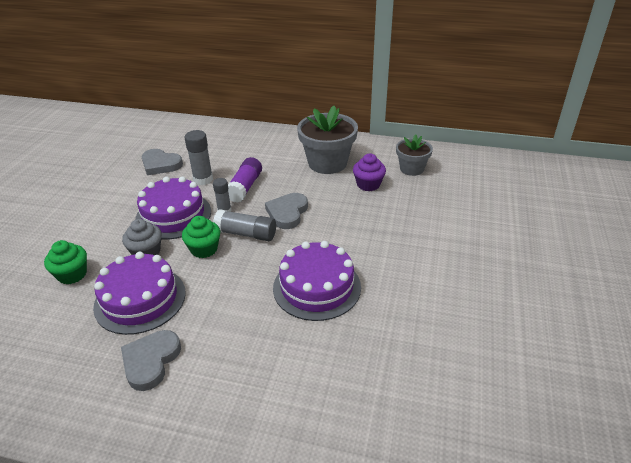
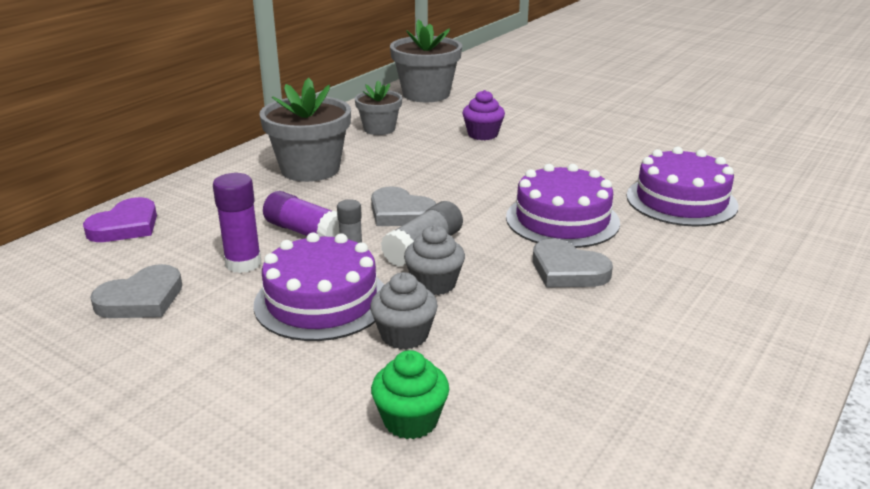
camera: 70 degrees left, 10 degrees down
purple cake [93,252,186,335] -> purple cake moved to [627,147,738,227]
grey heart [121,330,181,391] -> grey heart moved to [533,239,613,288]
green cupcake [182,216,220,258] -> grey cupcake [404,225,465,295]
grey glue stick [185,130,213,185] -> purple glue stick [213,173,261,273]
purple cupcake [353,153,386,191] -> purple cupcake moved to [463,90,505,140]
none -> purple heart [83,197,157,242]
none -> grey flower pot [390,19,462,102]

